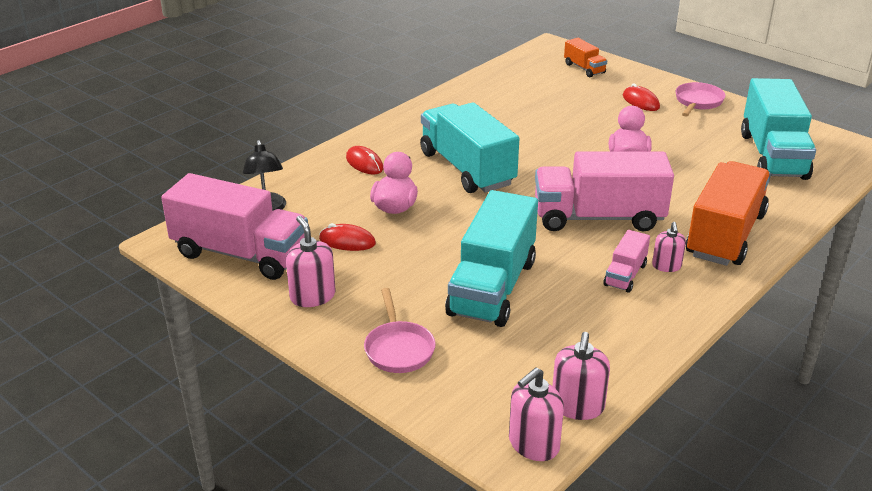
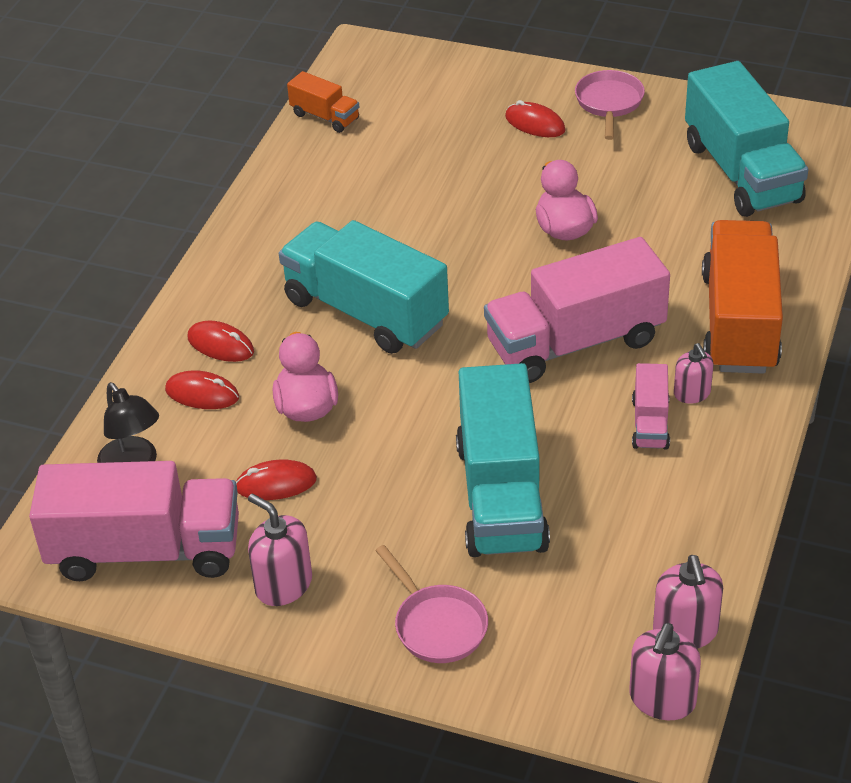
camera: 20 degrees left, 10 degrees up
orange truck [564,38,607,77] -> orange truck moved to [287,71,359,133]
none -> red mouse [165,370,239,409]

